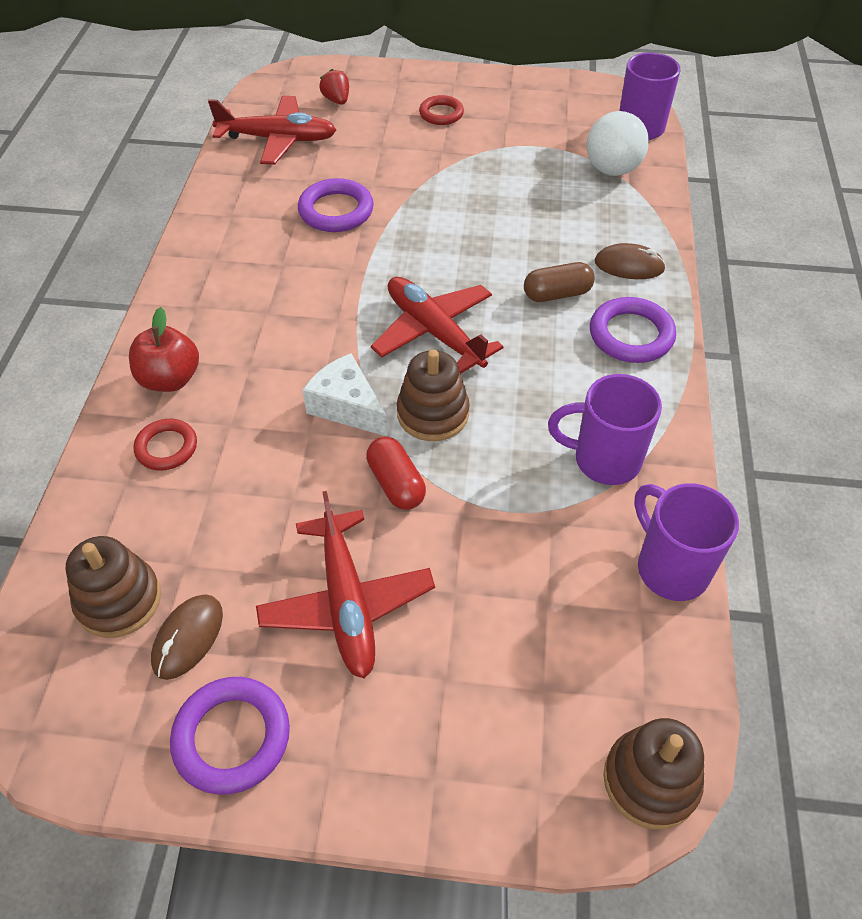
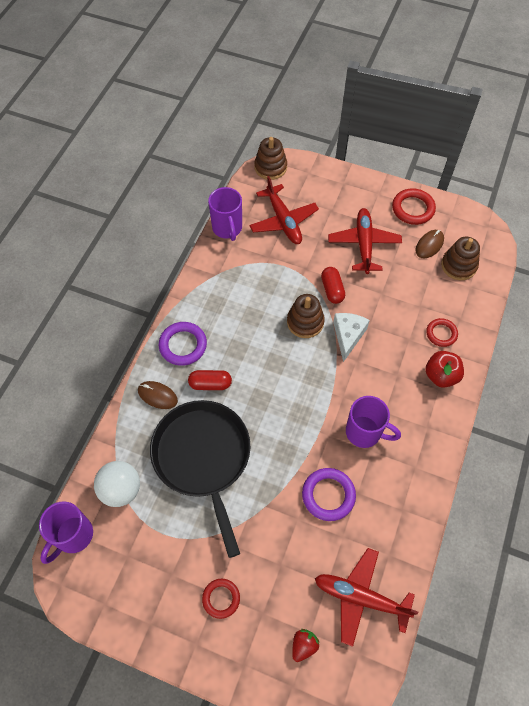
camera: 165 degrees left, 10 degrees up
purple ring [170,677,290,795] -> red ring [392,188,436,225]
white cheese [302,354,387,437] -> white cheese turned 135 degrees counterclockwise [333,313,370,362]
red strawberry [319,69,349,105] -> red strawberry turned 135 degrees counterclockwise [292,629,319,662]
red plane [371,277,504,374] -> red plane moved to [249,176,319,244]
brown capsule [524,262,595,302] -> red capsule [188,370,232,390]
purple mug [548,374,662,485] -> purple mug moved to [346,396,401,448]
none -> black pan [150,400,251,558]

